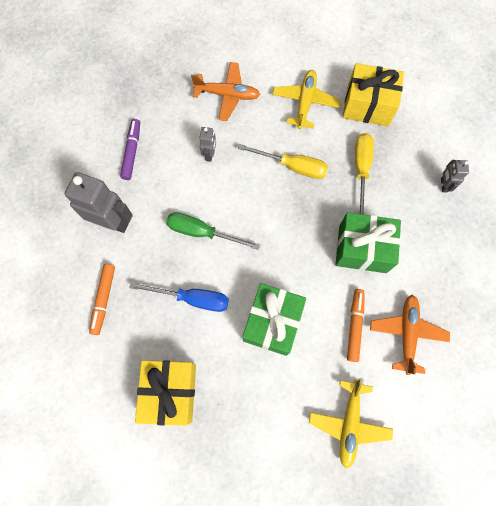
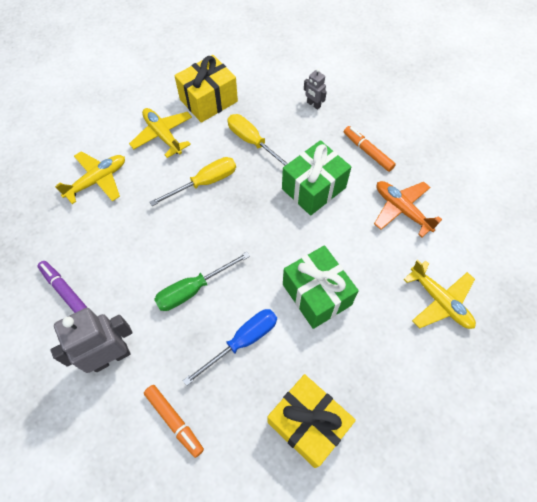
camera: 50 degrees left, 10 degrees down
orange plane [191,62,260,121] -> yellow plane [55,151,125,204]
grey robot [199,127,216,162] -> none
orange marker [347,289,364,362] -> orange marker moved to [344,126,396,172]

